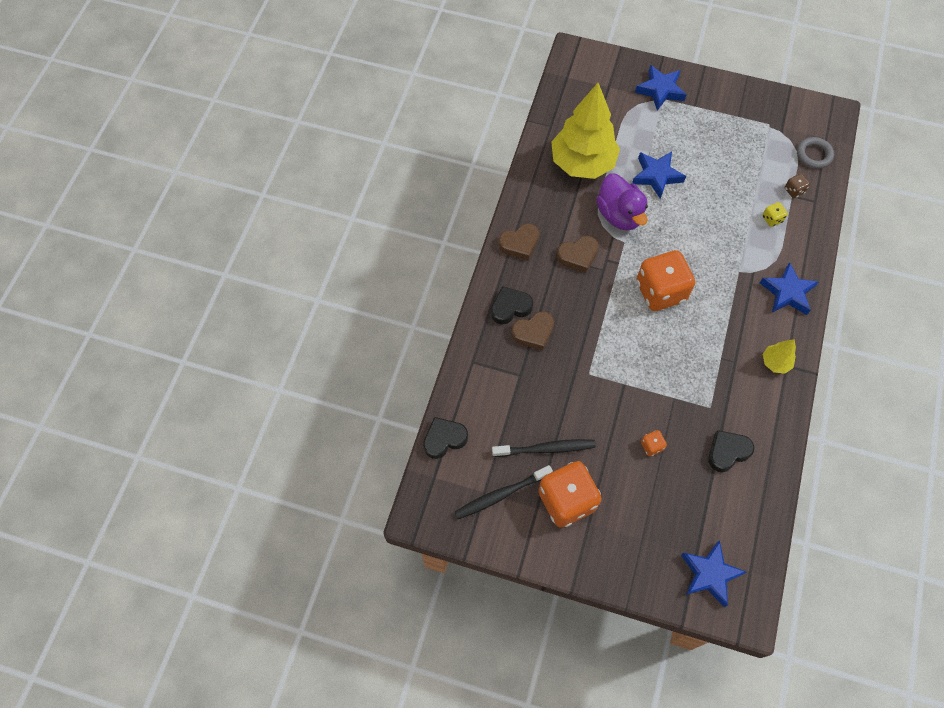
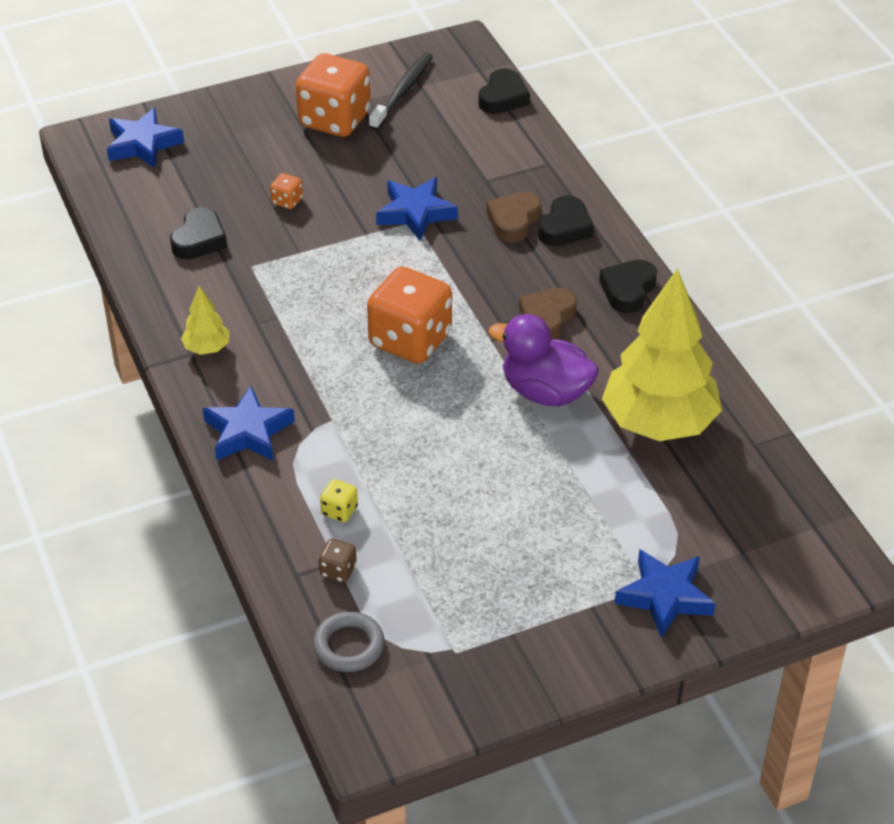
camera: 140 degrees right, 20 degrees down
black toothbrush [492,439,596,457] -> none
brown heart [498,224,539,260] -> black heart [599,259,657,313]
blue star [632,151,686,199] -> blue star moved to [376,177,458,241]

